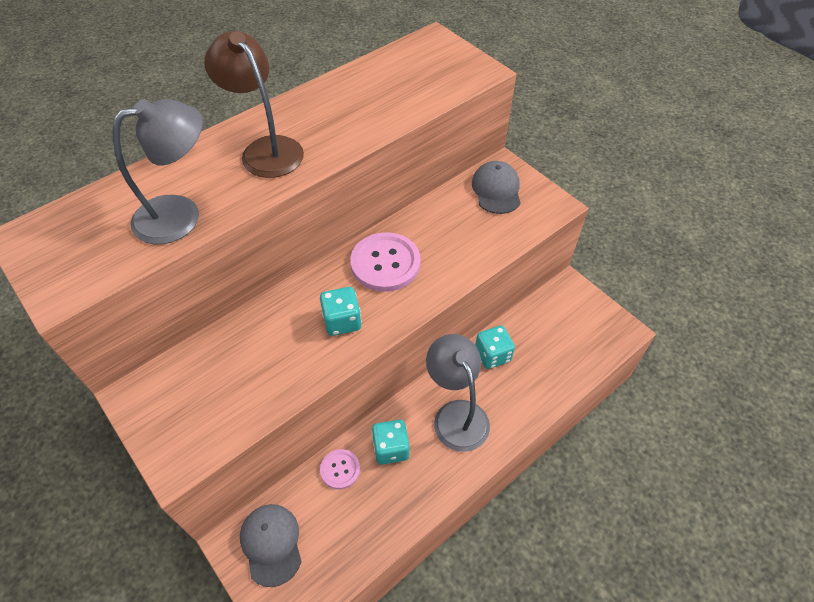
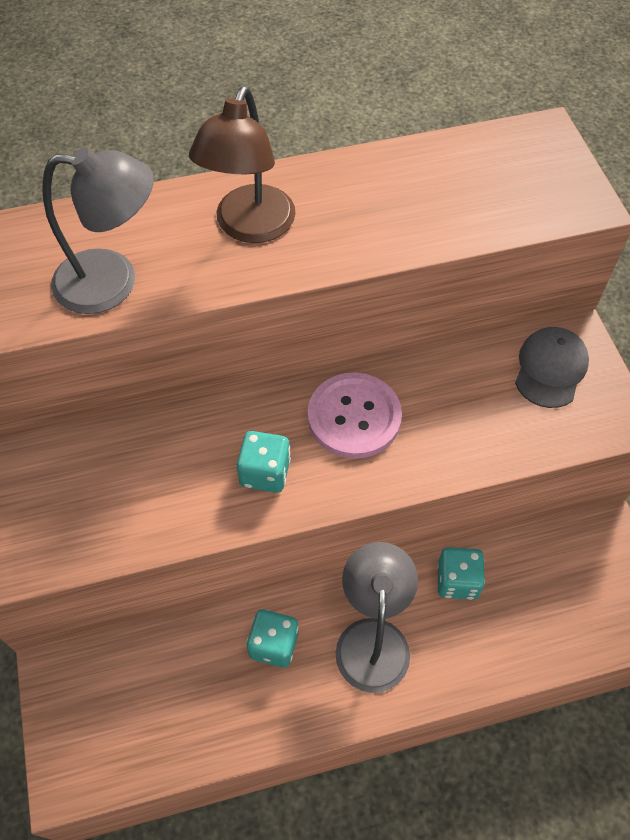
camera: 25 degrees right, 5 degrees up
brown lamp [204,31,304,178] -> brown lamp turned 150 degrees counterclockwise [189,86,296,243]
grey cap [240,504,302,587] -> none
pink button [320,449,360,489] -> none

